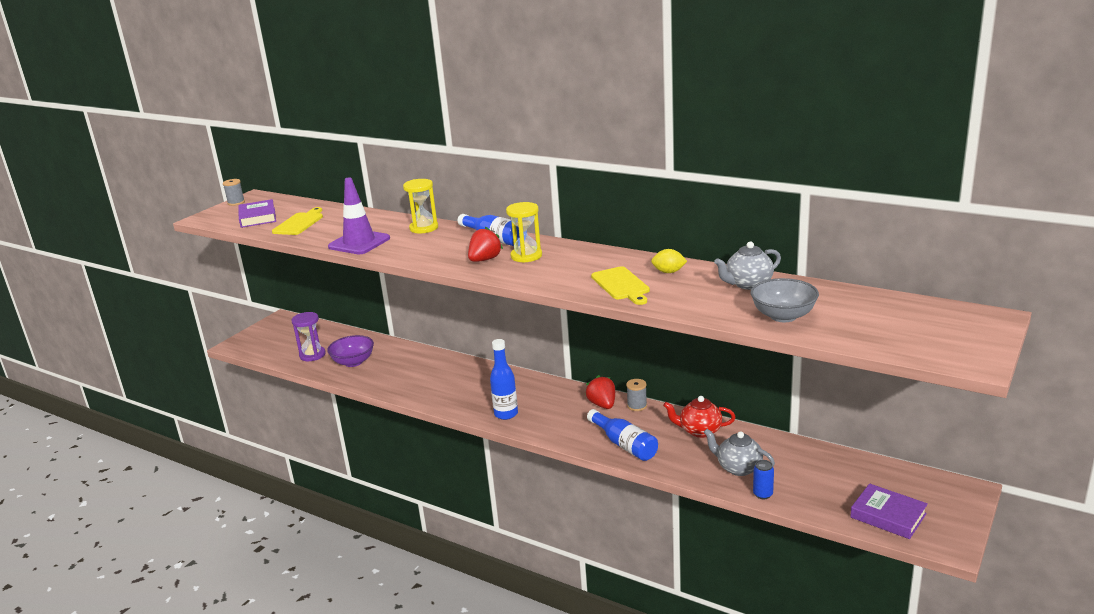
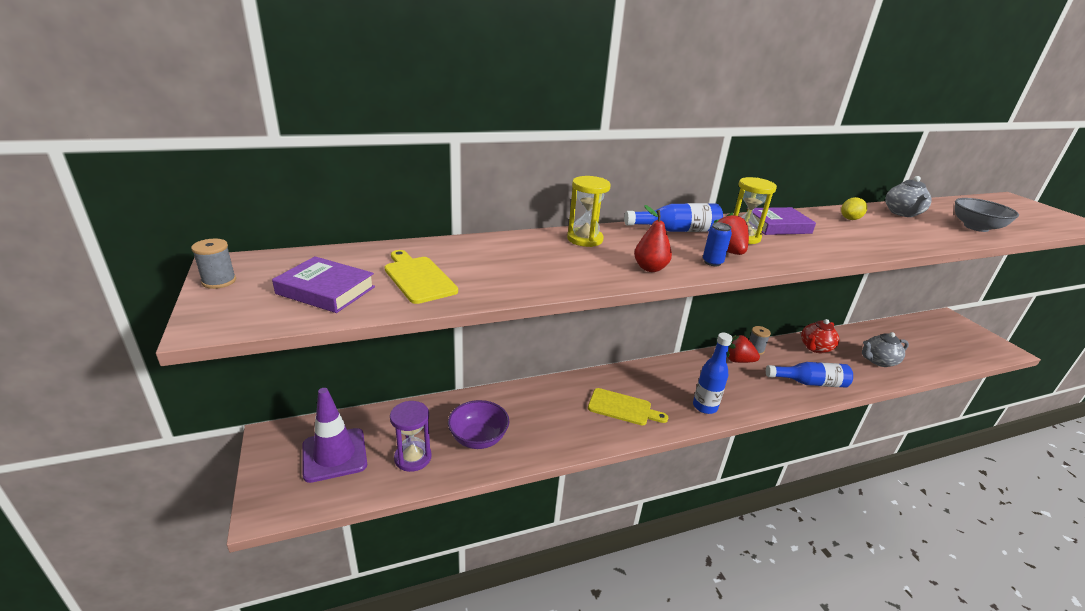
camera: 55 degrees left, 5 degrees up
purple traffic cone [328,177,390,254] -> purple traffic cone moved to [303,388,367,483]
yellow cutting board [591,266,650,305] -> yellow cutting board moved to [588,388,668,425]
blue can [753,460,774,499] -> blue can moved to [703,222,732,266]
purple book [850,483,928,539] -> purple book moved to [746,207,816,235]
none -> red pear [634,205,672,272]

